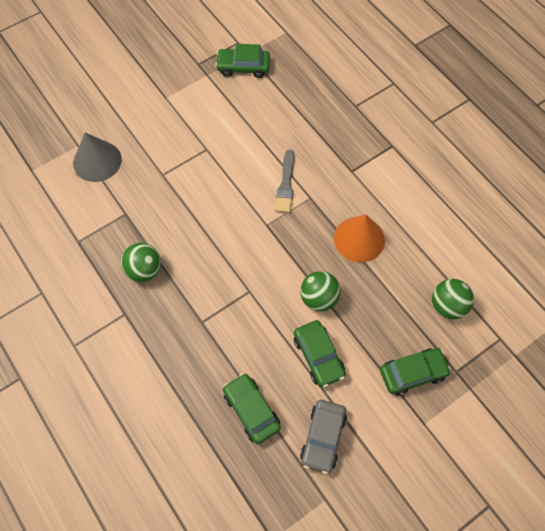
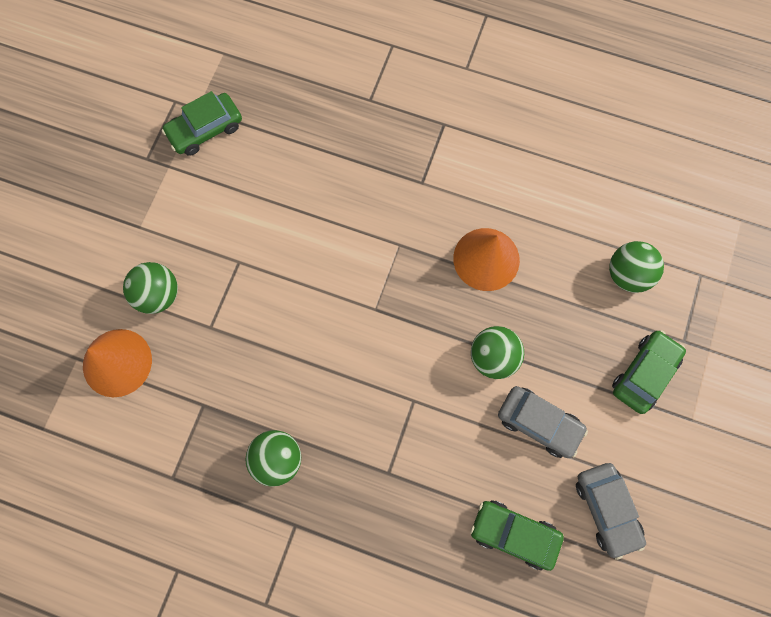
camera: 35 degrees left, 10 degrees up
grey cone [73,133,122,182] -> orange cone [83,329,152,397]
grey brush [275,150,294,213] -> none
green car [294,320,346,387] -> grey car [498,386,588,458]
none -> green ball [123,262,178,314]

